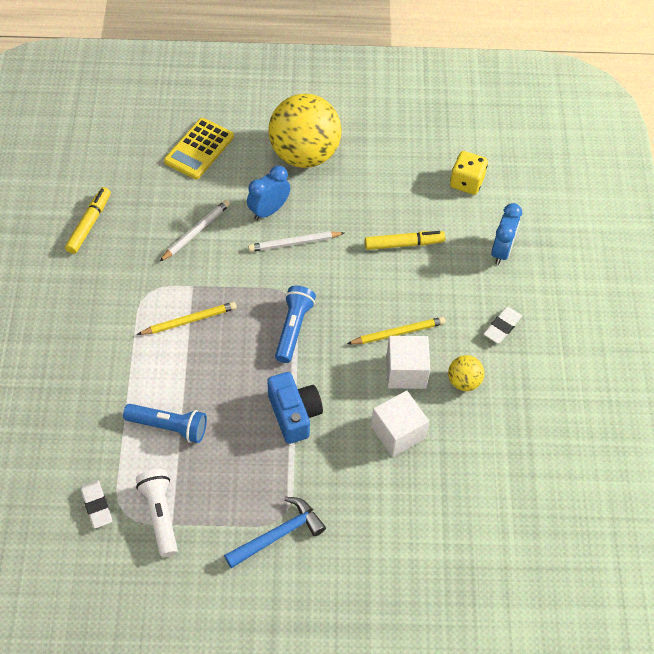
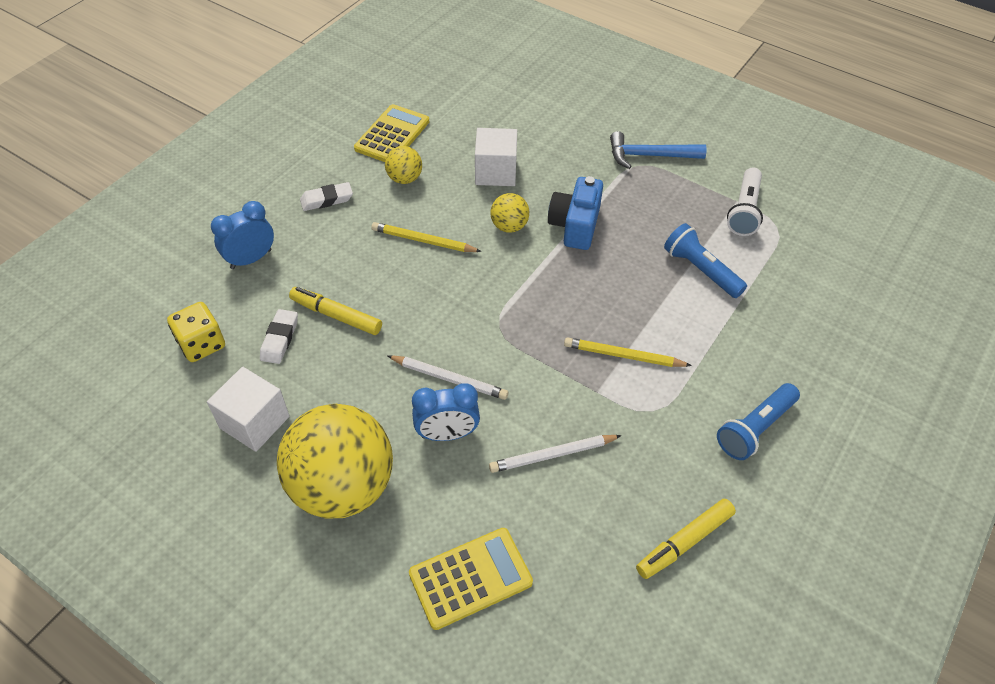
camera: 145 degrees left, 5 degrees down
white eraser [80,481,112,528] -> white eraser moved to [260,309,298,364]
blue flashlight [275,286,316,363] -> blue flashlight moved to [717,383,800,460]
white cube [386,336,430,389] -> white cube moved to [207,367,290,452]
none -> yellow calculator [354,104,429,162]
none -> yellow ball [491,193,529,233]

